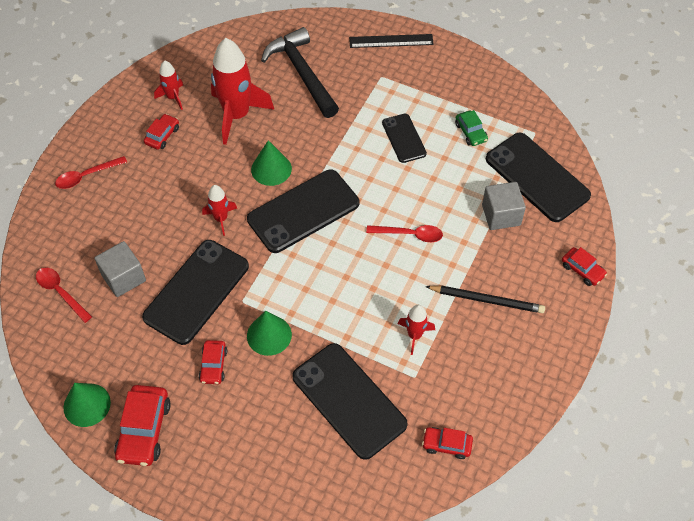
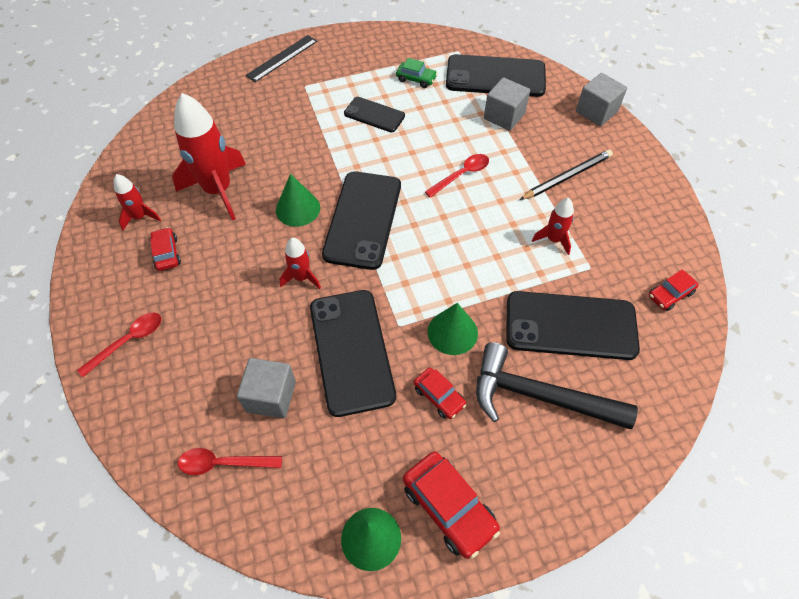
camera: 45 degrees left, 0 degrees up
red spoon [55,156,127,189] -> red spoon turned 150 degrees counterclockwise [77,312,161,377]
black hammer [261,27,339,118] -> black hammer moved to [476,342,638,429]
red car [562,247,607,286] -> grey cube [576,73,627,126]

